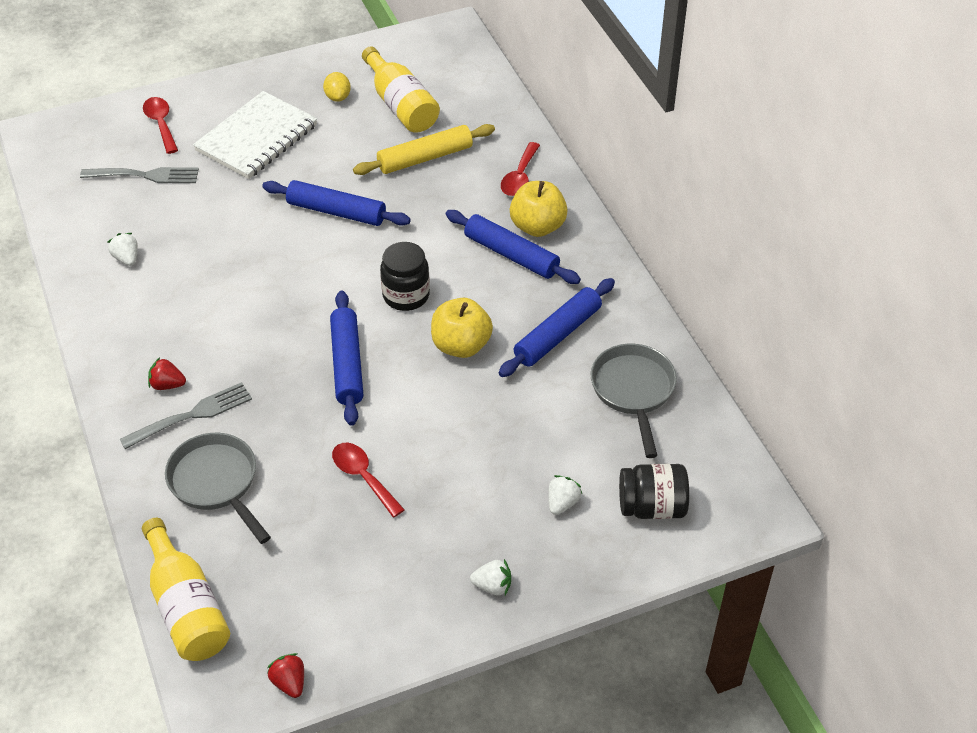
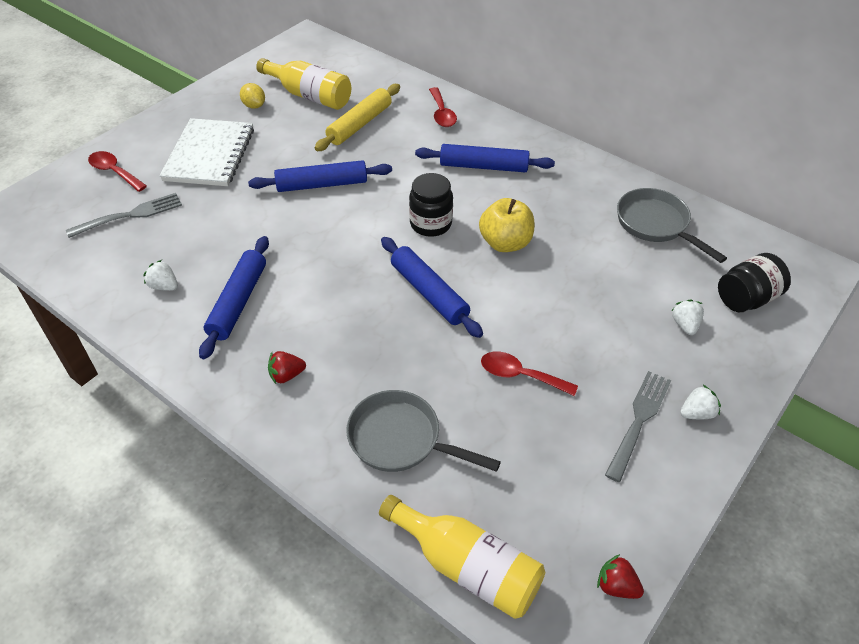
camera: 30 degrees left, 0 degrees up
grey fork [120,382,252,449] -> grey fork moved to [605,371,671,482]
blue rolling pin [499,278,615,377] -> blue rolling pin moved to [199,236,269,359]
yellow apple [510,181,568,237] -> none

